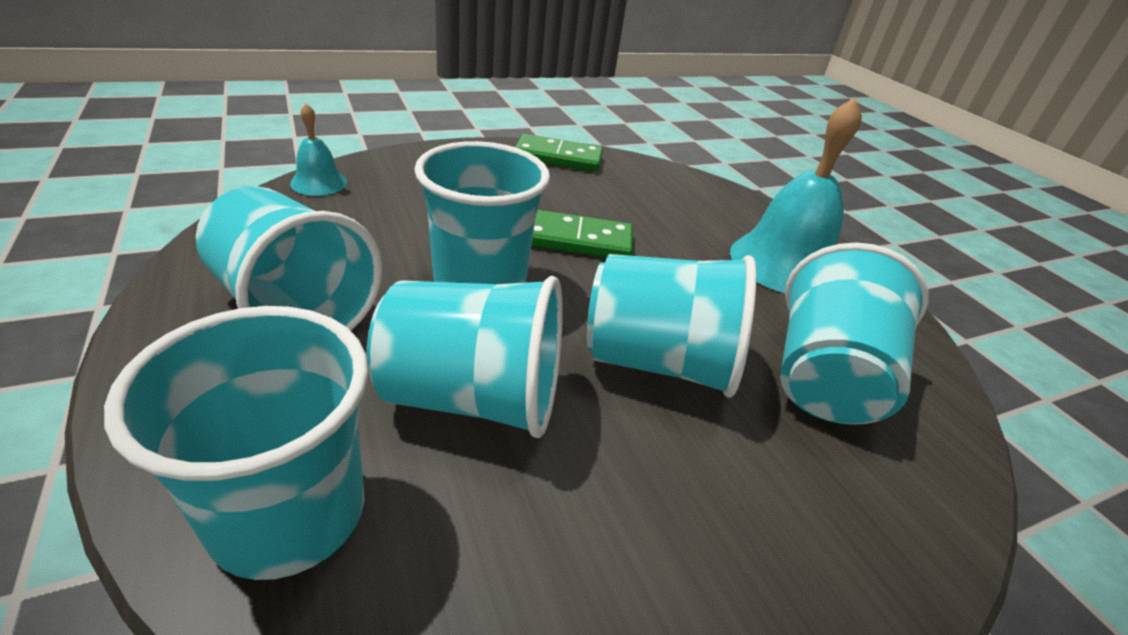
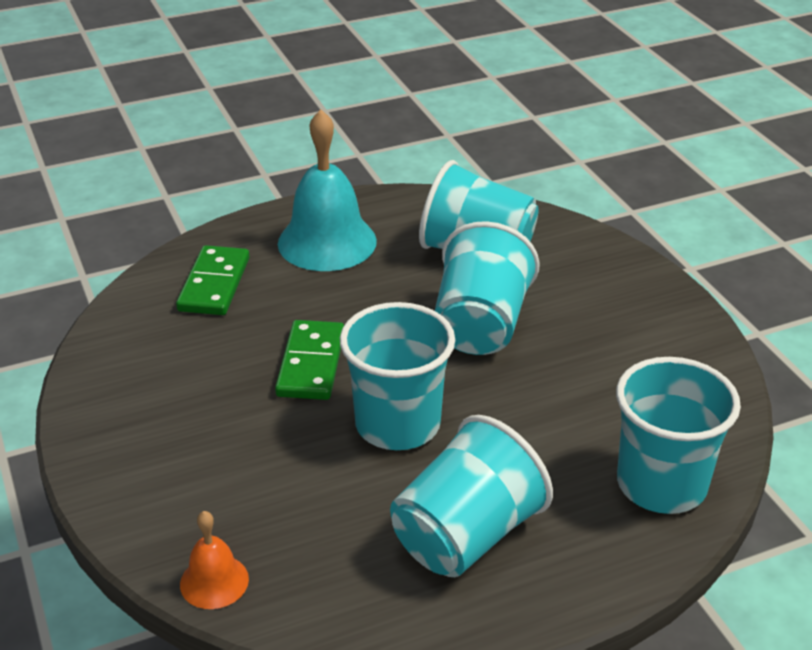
camera: 85 degrees left, 0 degrees up
turquoise bell [290,103,347,196] -> orange bell [180,511,249,609]
turquoise cup [367,276,563,438] -> none
green domino [515,134,603,172] -> green domino moved to [176,245,249,315]

